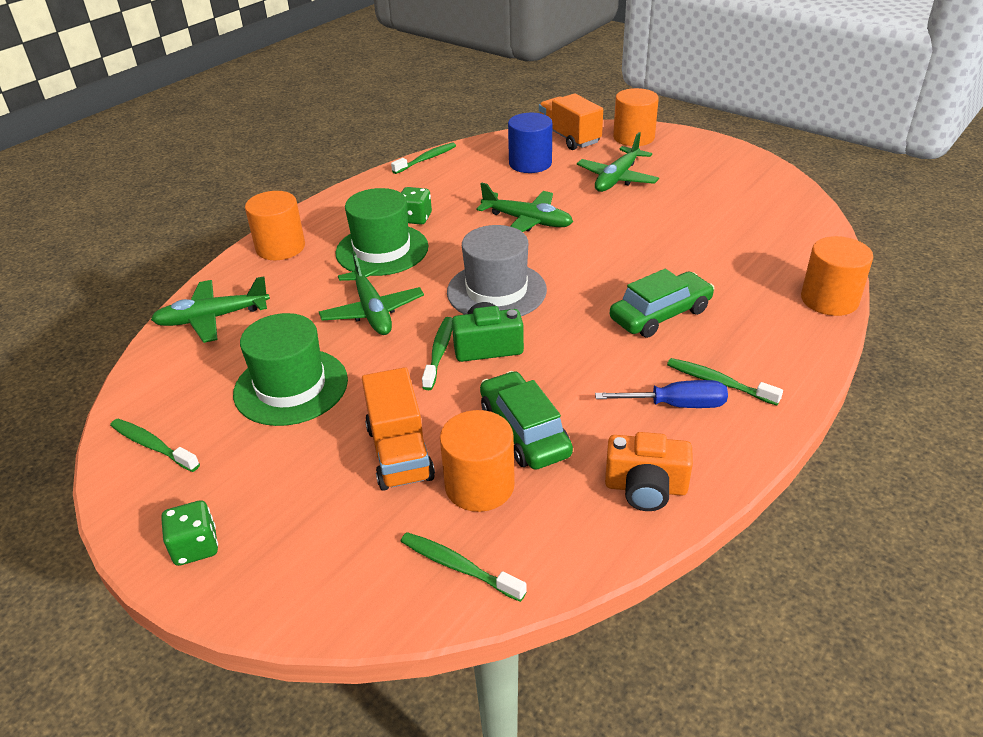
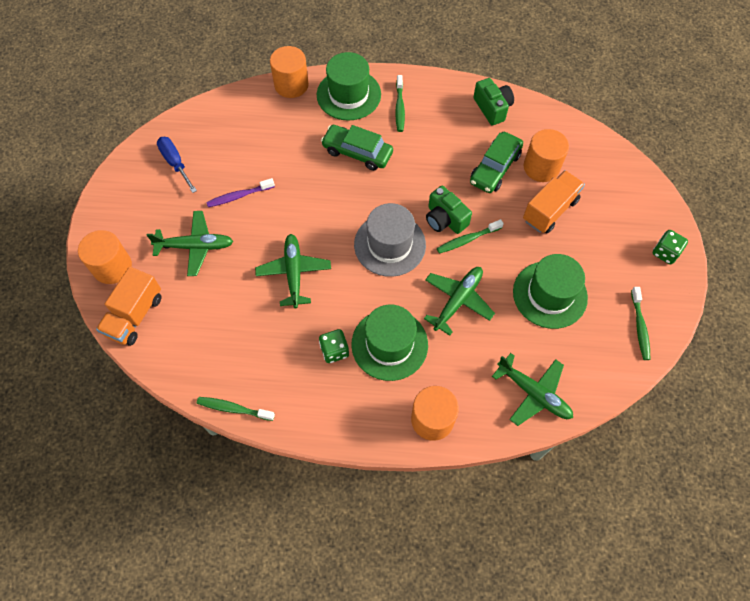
camera: 125 degrees left, 25 degrees up
green toothbrush [400,532,527,602] -> none
blue cylinder [508,113,552,173] -> none
blue screwdriver [595,380,728,408] -> blue screwdriver moved to [157,137,197,193]
orange camera [605,432,693,511] -> green camera [474,78,514,125]
none -> purple toothbrush [206,178,275,207]
none -> green hat [317,52,381,121]

